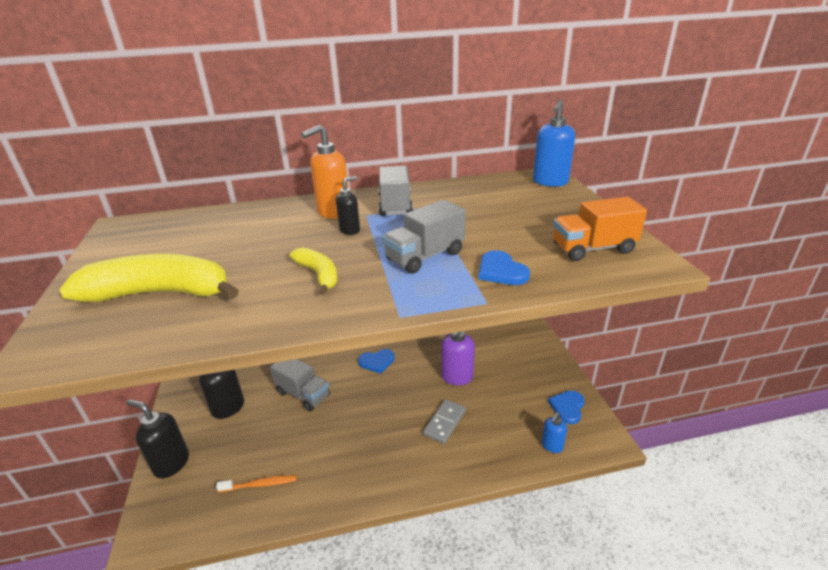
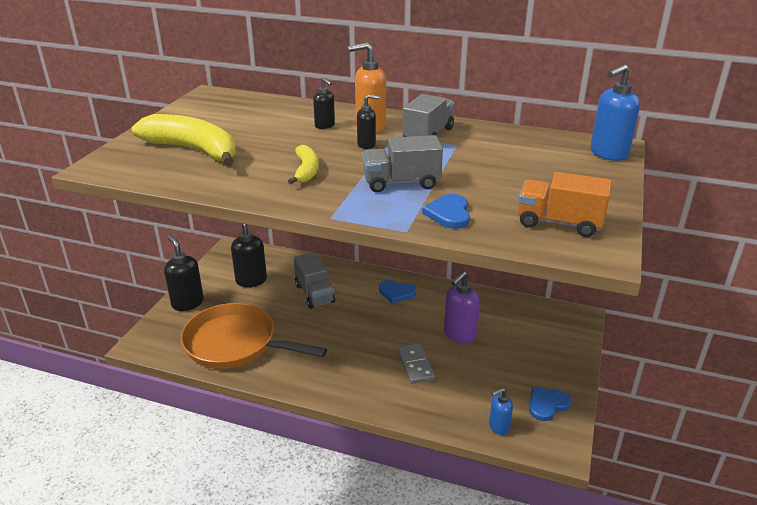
camera: 30 degrees right, 0 degrees up
orange toothbrush [216,475,297,492] -> orange pan [181,303,327,369]
grey domino [423,399,466,444] -> grey domino turned 75 degrees counterclockwise [397,343,435,384]
none -> black soap dispenser [313,78,335,129]

